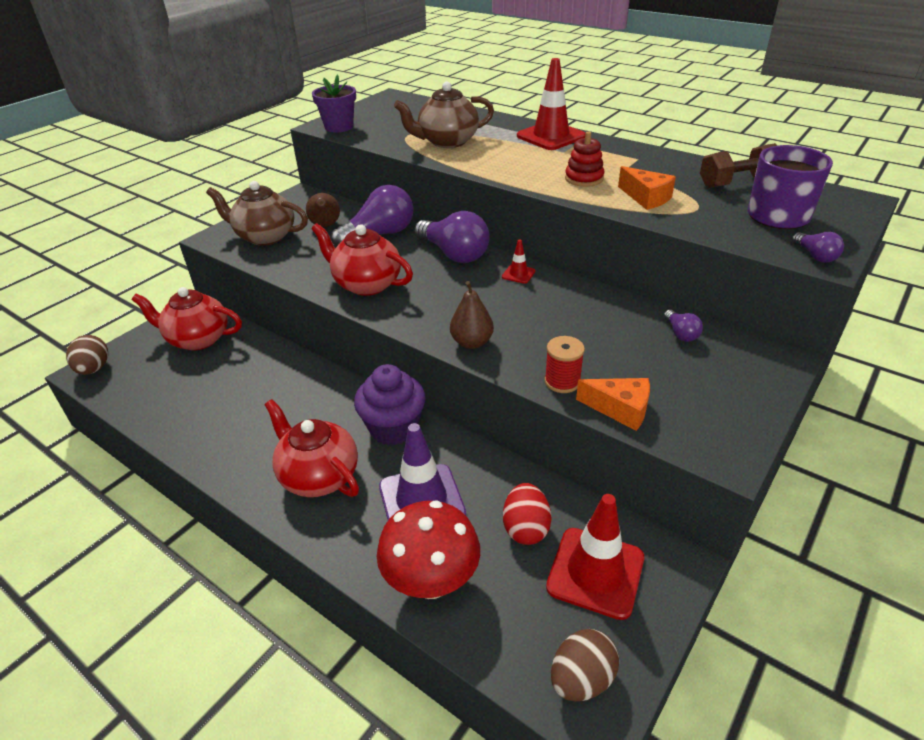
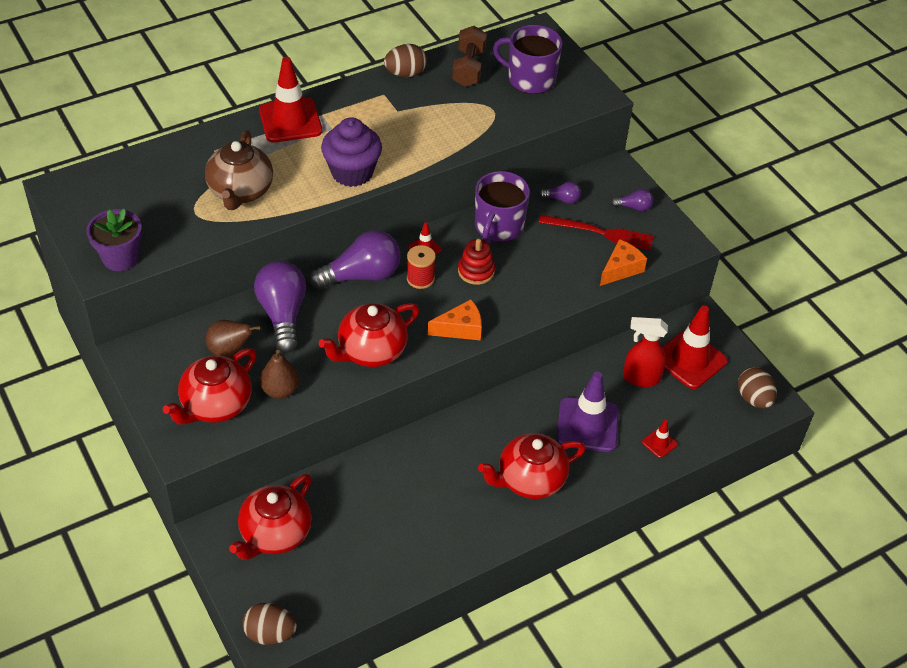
camera: 70 degrees left, 10 degrees up
brown teapot [206,181,308,246] -> red teapot [163,348,257,424]
purple cupcake [354,364,426,445] -> purple cupcake moved to [321,117,382,187]
red mushroom [377,500,480,599] -> red traffic cone [642,420,678,458]
brown pear [450,281,494,349] -> brown pear moved to [260,350,300,399]
red egg [503,483,552,545] -> red spray bottle [623,317,668,387]
red spool [545,336,585,393] -> red spool moved to [407,245,436,289]
red stacking toy [565,131,605,187] -> red stacking toy moved to [458,239,495,285]
orange cheese [618,166,676,210] -> orange cheese moved to [428,299,482,340]
purple light bulb [792,232,844,263] -> purple light bulb moved to [611,189,653,211]
none -> brown egg [384,44,427,77]
none -> purple mug [475,171,530,243]
none -> red fork [539,215,654,250]

